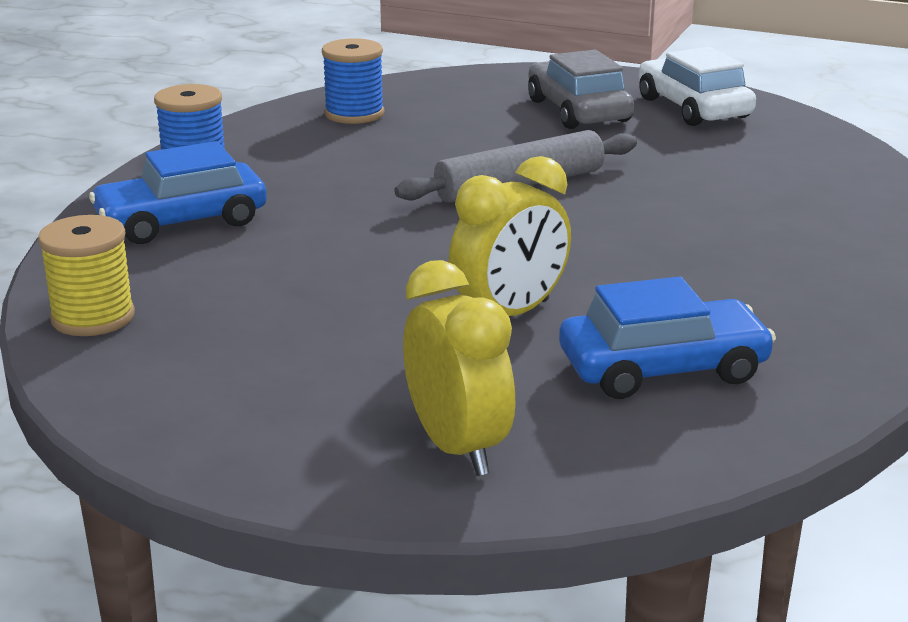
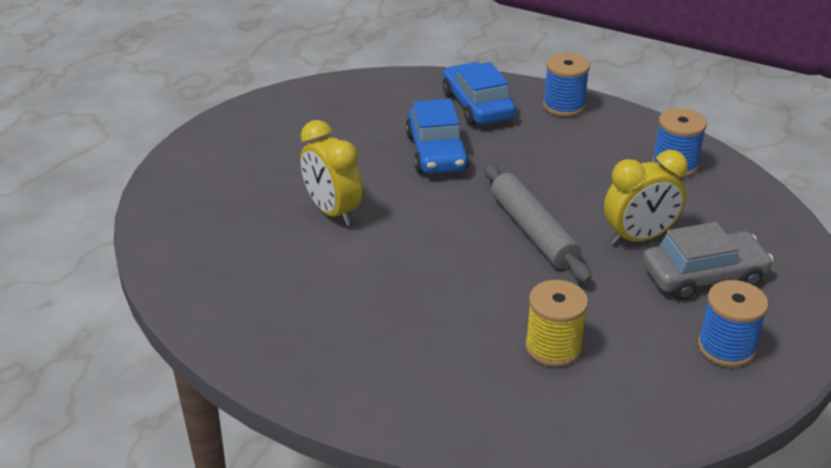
camera: 95 degrees right, 10 degrees up
yellow spool [38,215,135,336] -> yellow spool moved to [525,280,588,367]
yellow clock [403,260,515,476] -> yellow clock moved to [604,150,688,245]
blue car [559,277,776,399] -> blue car moved to [405,99,470,174]
white car [639,47,756,126] -> blue spool [698,280,768,367]

